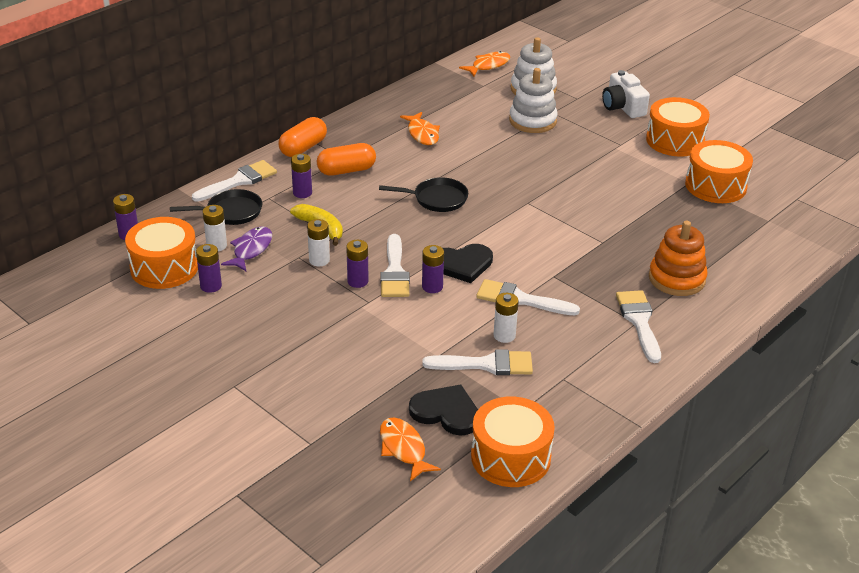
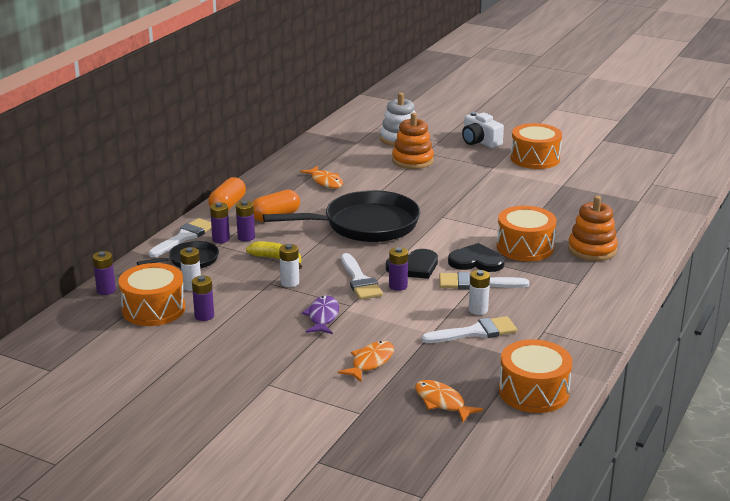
camera: 15 degrees left, 10 degrees down
purple fish [221,227,272,271] -> purple fish moved to [302,295,339,334]
purple battery [346,240,369,288] -> purple battery moved to [210,202,230,243]
black pan [379,177,468,212] -> black pan [263,190,420,242], size x1.99
black heart [409,385,478,436] -> black heart moved to [448,243,505,272]
orange fish [459,51,510,76] -> orange fish moved to [338,341,394,383]
white stacking toy [509,68,558,133] -> orange stacking toy [392,113,434,169]
white brush [616,290,661,363] -> none
orange drum [685,140,753,203] -> orange drum moved to [497,206,556,261]

